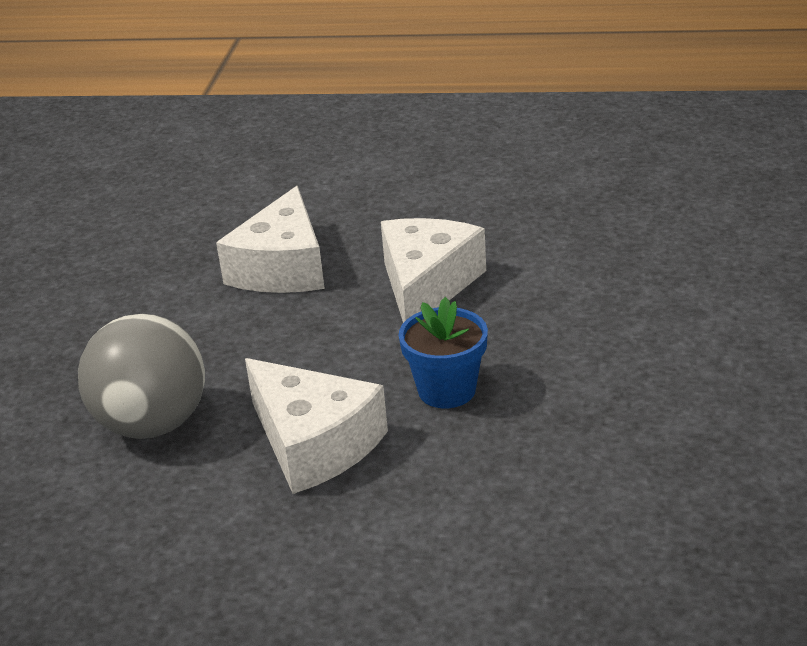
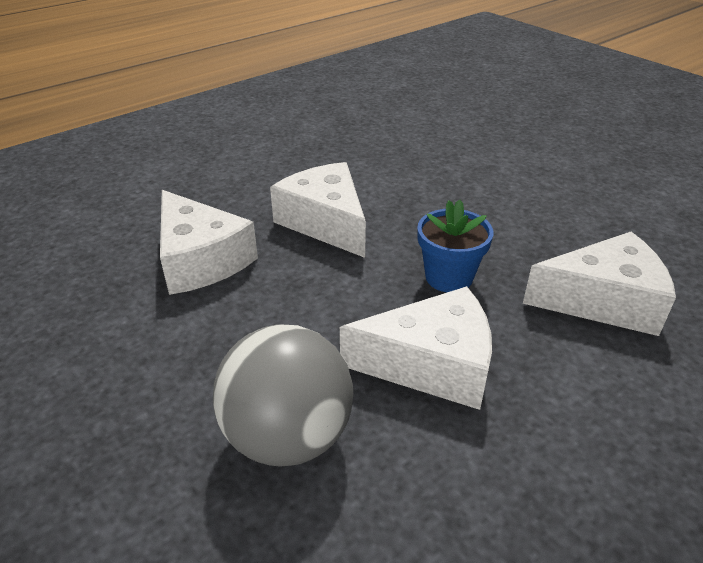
camera: 50 degrees left, 5 degrees up
none -> white cheese [523,232,676,336]

